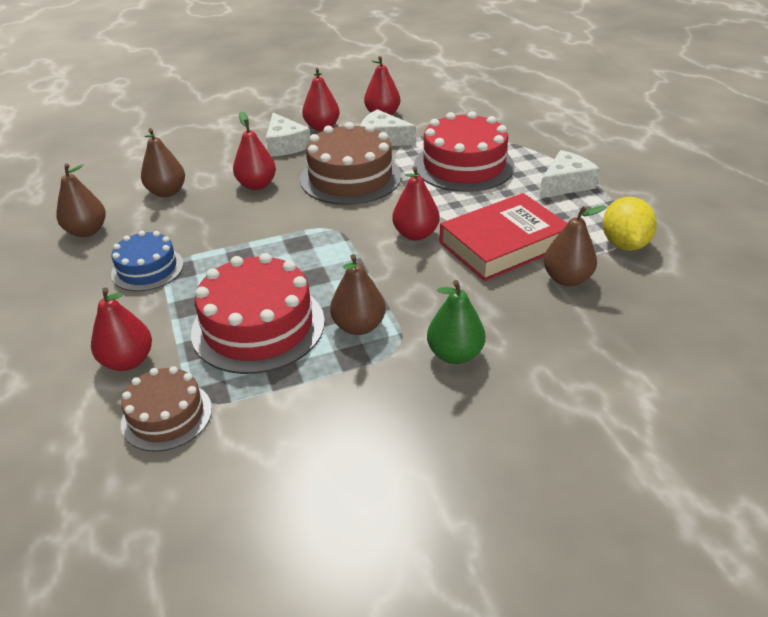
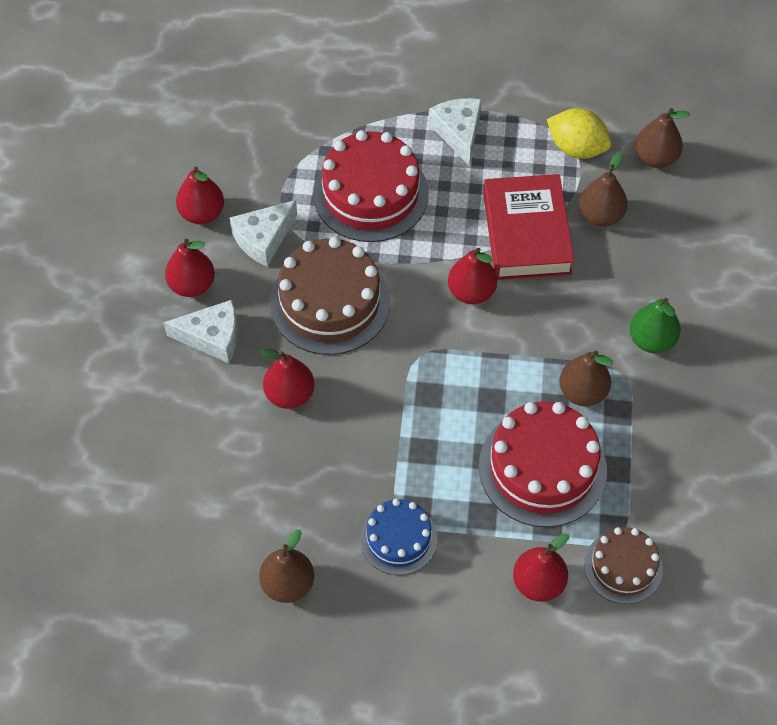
camera: 65 degrees left, 20 degrees up
brown pear [141,128,185,197] -> brown pear moved to [635,108,690,168]

